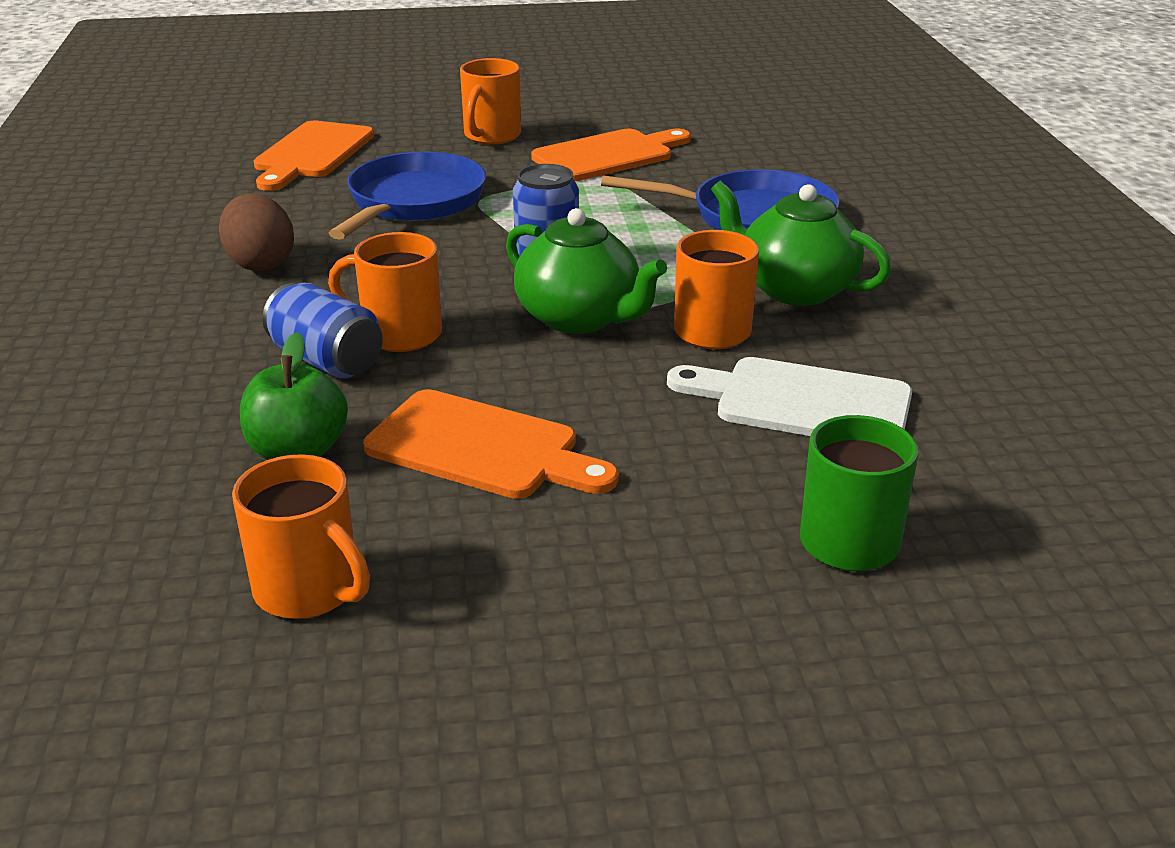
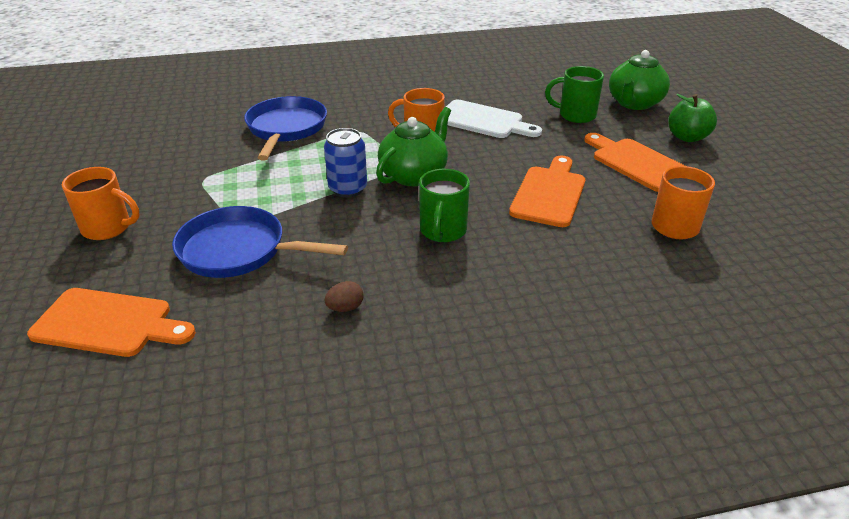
camera: 95 degrees left, 5 degrees up
brown egg [219,193,294,271] -> brown egg [324,281,364,312], size x0.55
green apple [240,332,348,460] -> green apple moved to [668,94,717,142]
blue can [262,283,383,378] -> none
orange mug [328,232,442,352] -> green mug [419,169,470,242]
orange cutting board [531,129,691,181] -> orange cutting board moved to [584,133,685,192]
white cutting board [667,357,912,436] -> white cutting board turned 75 degrees counterclockwise [446,100,542,138]
green teapot [711,181,891,306] -> green teapot moved to [609,50,670,110]

